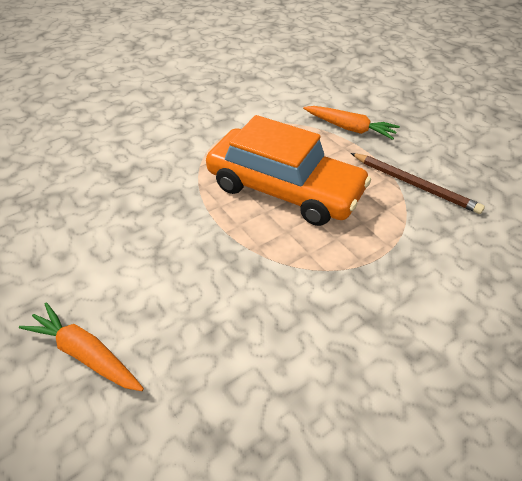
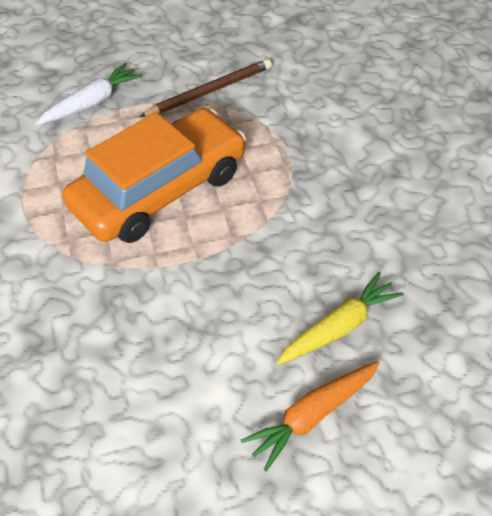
camera: 70 degrees left, 5 degrees up
orange carrot [303,106,400,140] -> white carrot [35,63,143,126]
none -> yellow carrot [276,272,404,365]

